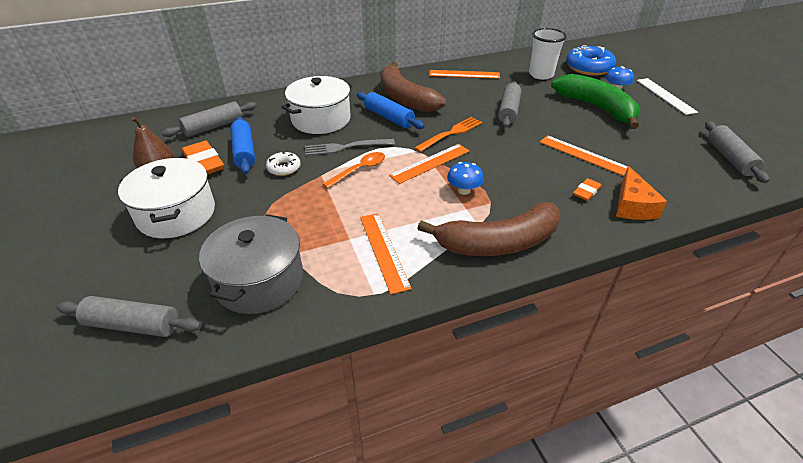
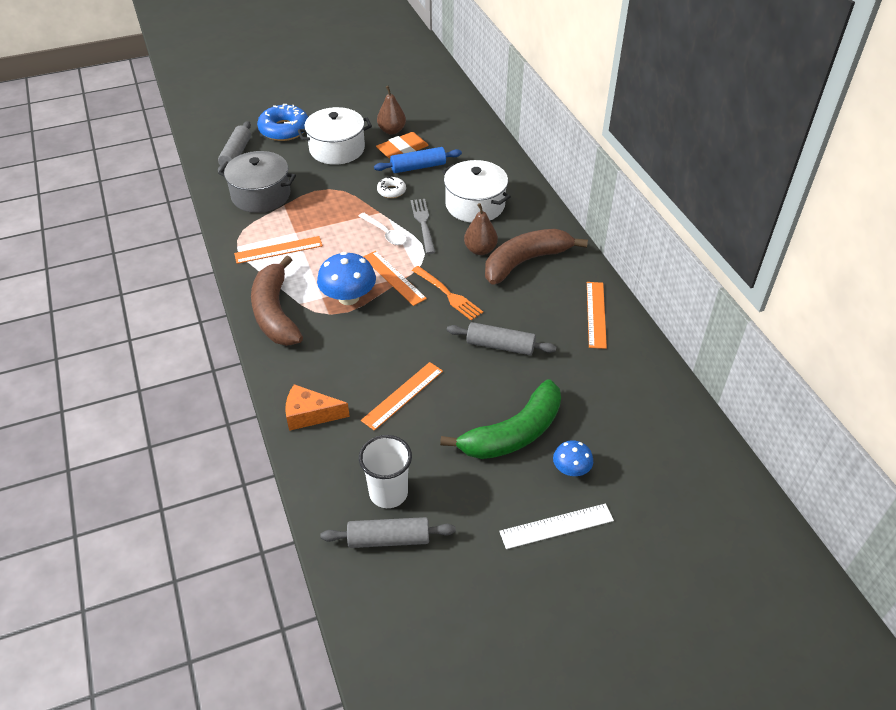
camera: 90 degrees right, 5 degrees up
grey rolling pin [162,101,257,137] -> none
orange spoon [323,152,385,189] -> white spoon [359,213,407,245]
blue rolling pin [357,92,425,129] -> brown pear [464,203,498,255]
blue mushroom [447,162,484,195] -> blue mushroom [317,252,376,305], size x1.73
white cup [529,28,567,80] -> white cup moved to [359,435,412,508]
blue donut [566,45,616,76] -> blue donut moved to [257,104,308,141]
orange eraser [573,178,602,201] -> none

